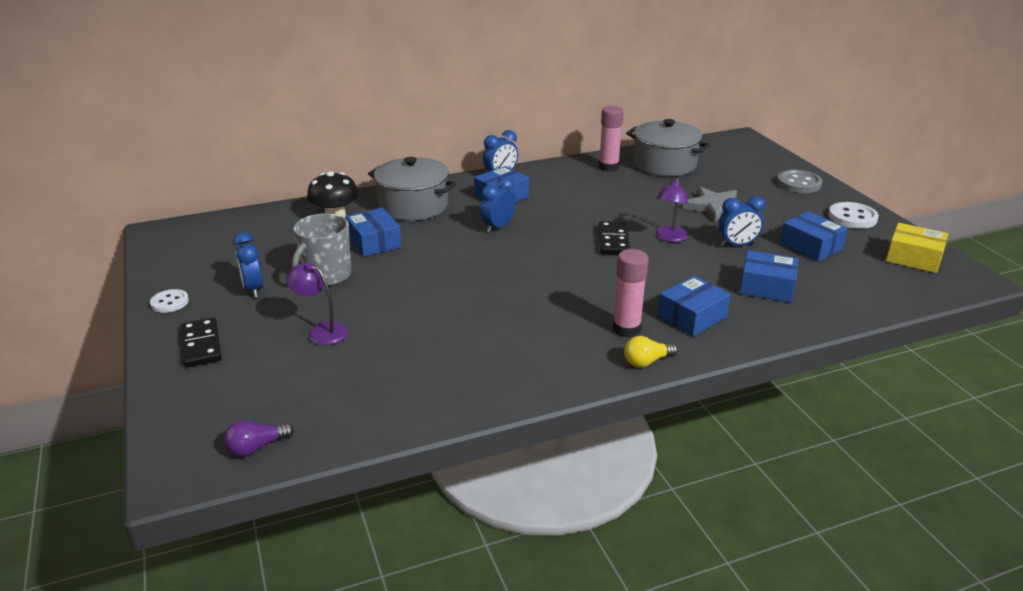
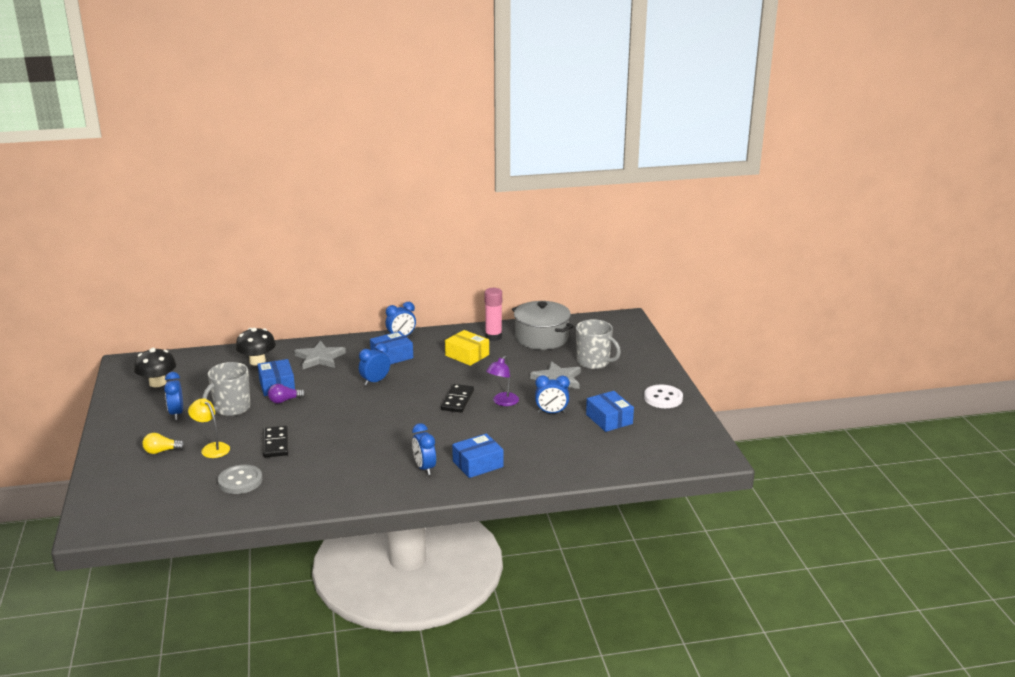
camera: 10 degrees right, 5 degrees down
white button [150,289,189,313] -> none
black domino [180,317,222,367] -> black domino moved to [263,426,288,458]
purple light bulb [224,420,294,457] -> purple light bulb moved to [268,384,306,403]
purple lamp [286,262,348,345] -> yellow lamp [188,398,230,458]
grey pot [368,157,457,221] -> grey star [294,341,346,369]
pink glue stick [613,249,649,338] -> blue clock [412,423,436,475]
yellow light bulb [624,336,678,367] -> yellow light bulb moved to [142,433,185,454]
blue box [739,250,798,302] -> none
grey button [777,170,822,193] -> grey button moved to [218,464,262,494]
yellow box [886,223,948,273] -> yellow box moved to [445,330,489,366]
none -> black mushroom [134,348,176,387]
none -> grey mug [576,319,621,369]

